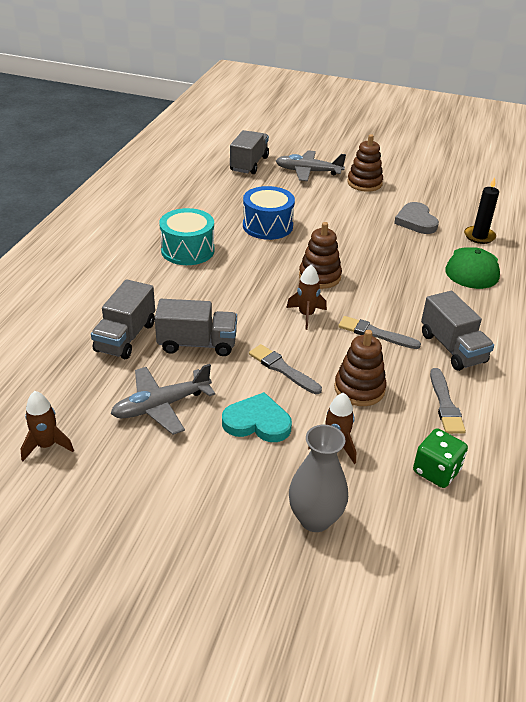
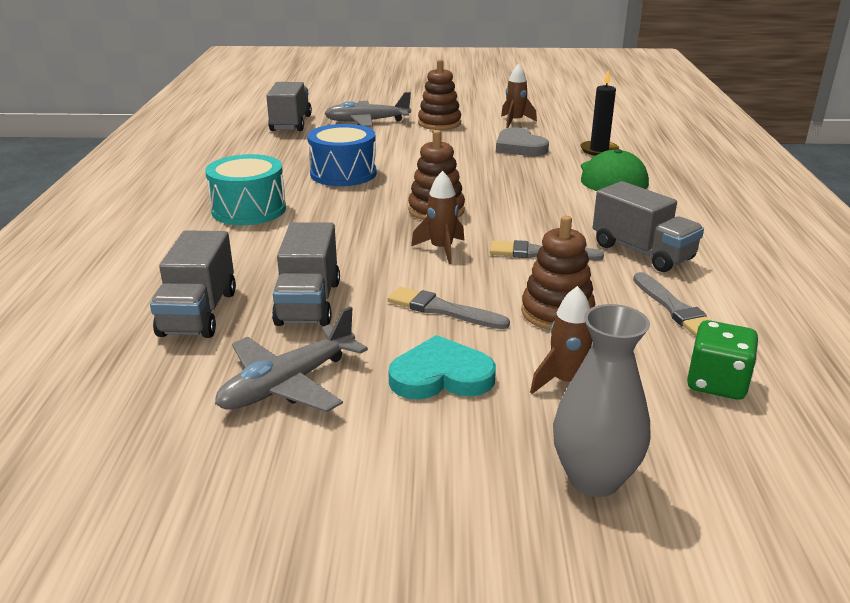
camera: 15 degrees left, 10 degrees down
brown rocket [21,391,74,461] -> brown rocket moved to [501,64,537,128]
grey truck [155,299,237,356] -> grey truck turned 105 degrees clockwise [272,222,340,326]

